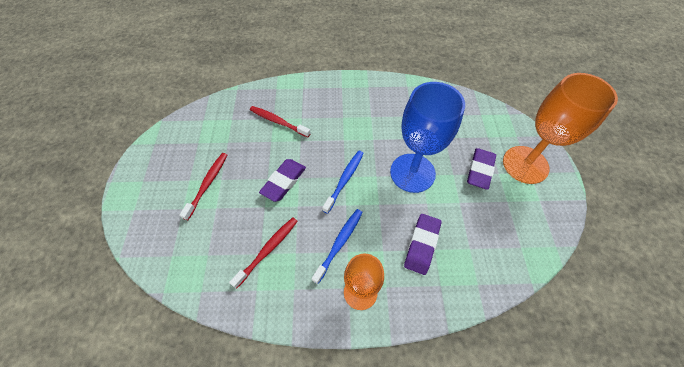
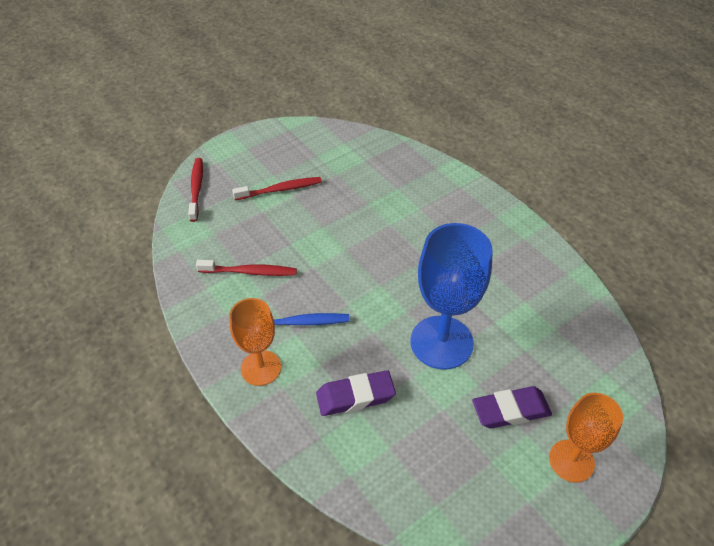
camera: 55 degrees right, 10 degrees down
red toothbrush [250,106,311,137] -> red toothbrush moved to [188,158,203,222]
purple eraser [259,159,306,202] -> none
blue toothbrush [322,151,364,214] -> none
orange goblet [503,73,618,184] -> orange goblet [549,393,623,483], size x0.62

